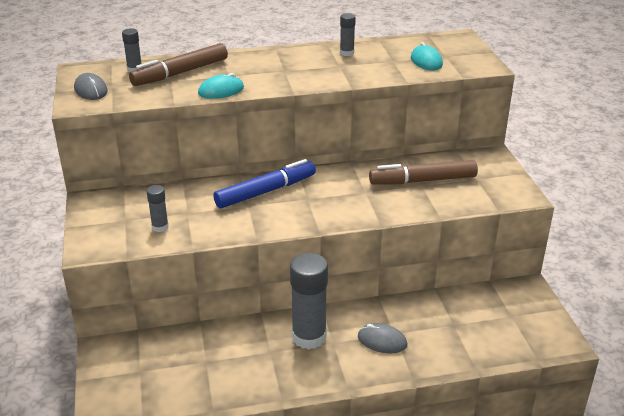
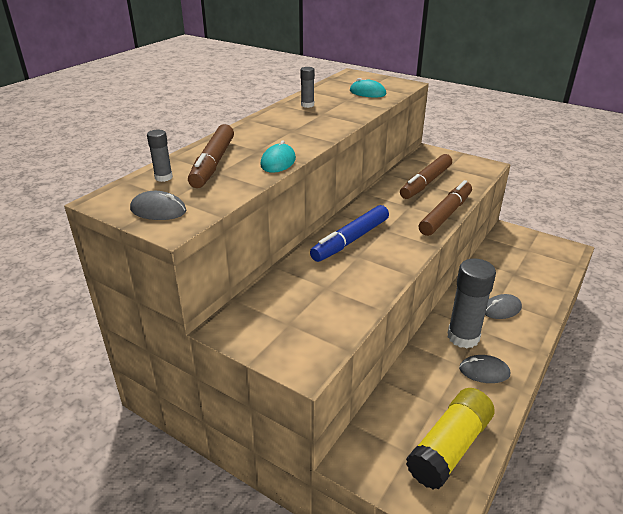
camera: 45 degrees left, 0 degrees up
grey glue stick [147,185,169,232] -> none
blue marker [213,159,316,208] -> blue marker turned 150 degrees counterclockwise [310,205,389,262]
none -> yellow glue stick [406,388,495,490]
none -> brown marker [419,180,472,236]
none -> grey mouse [459,355,510,383]

